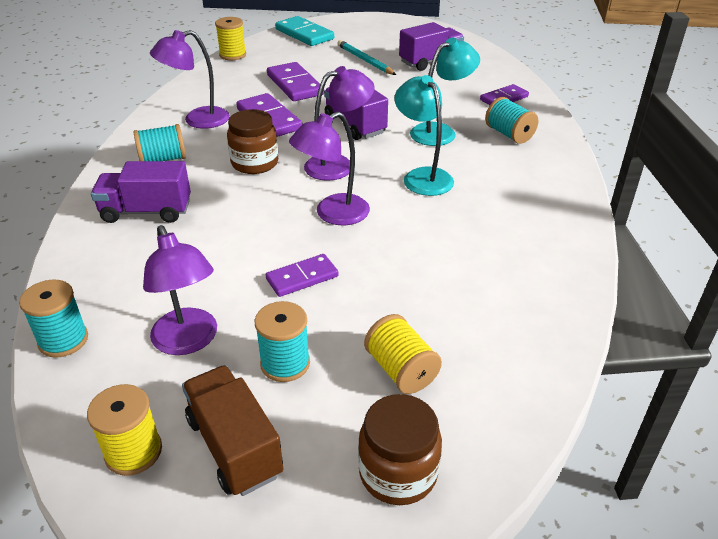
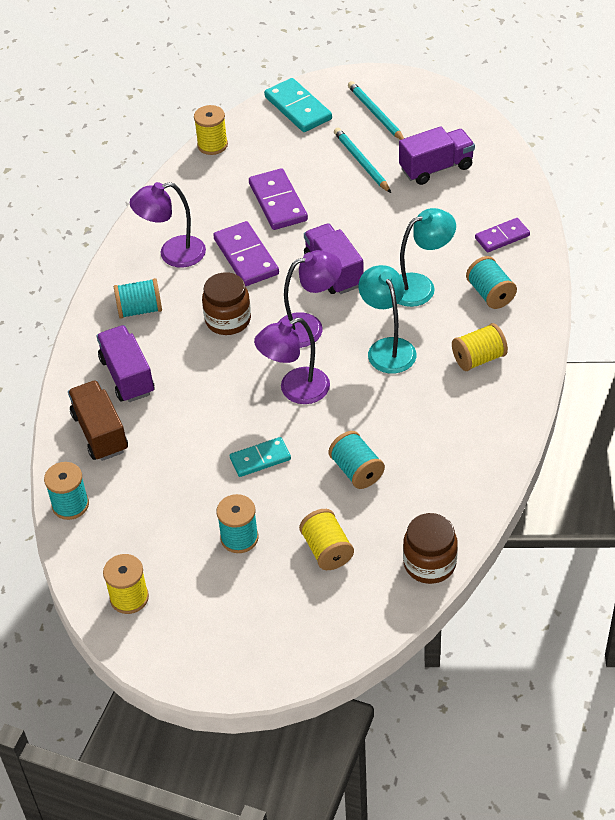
camera: 10 degrees right, 10 degrees up
purple truck [91,161,191,223] -> purple truck turned 60 degrees clockwise [96,325,155,402]
purple lamp [143,225,217,355] -> none
brown truck [182,365,283,496] -> brown truck moved to [68,380,128,461]
purple domino [266,254,339,297] -> turquoise domino [230,437,291,477]
brown jar [358,394,442,505] -> brown jar moved to [403,513,458,584]
none -> turquoise spool [328,431,385,489]
none -> turquoise pencil [348,81,404,140]
none -> yellow spool [452,323,508,371]

